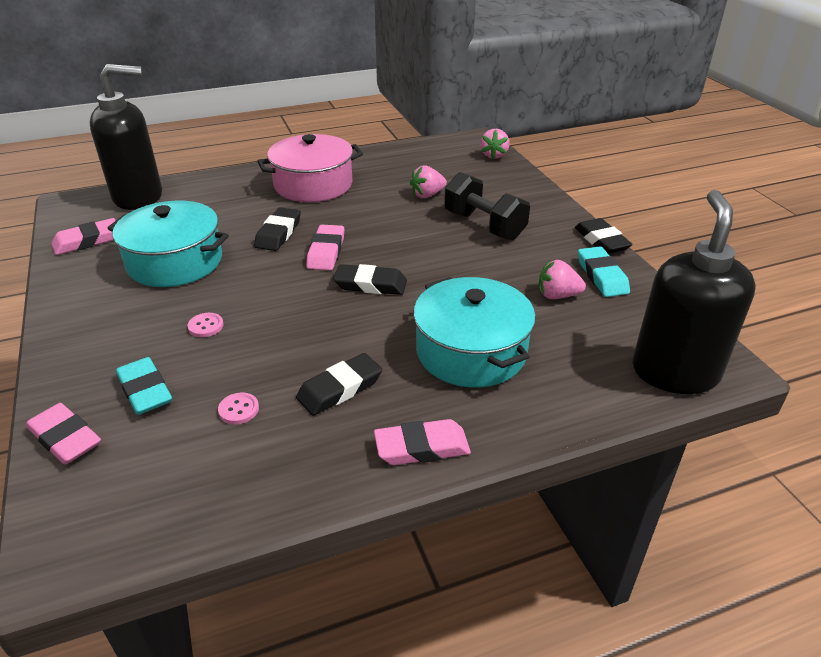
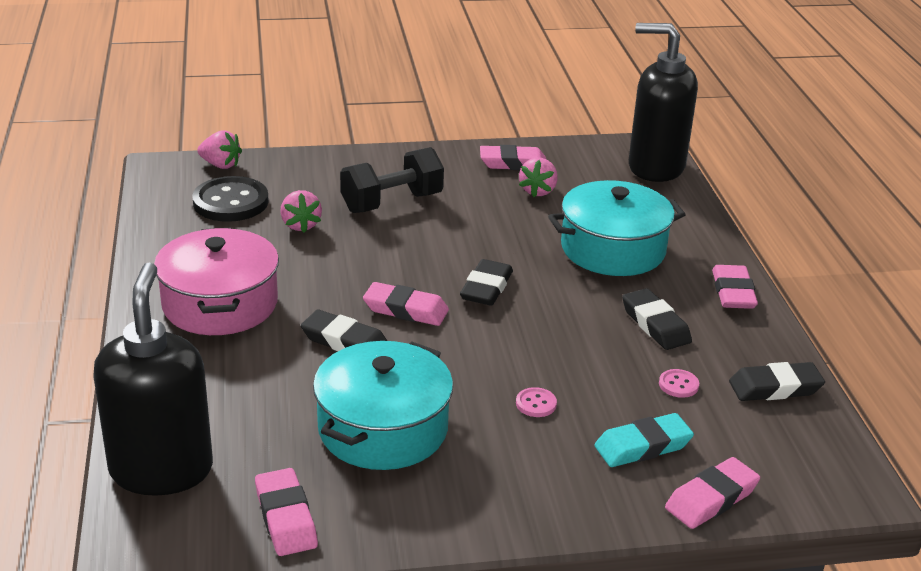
camera: 80 degrees left, 5 degrees down
black eraser [575,218,633,254] -> black eraser moved to [729,362,825,401]
turquoise eraser [578,246,630,297] -> pink eraser [480,145,546,170]
none -> black button [192,176,269,222]

